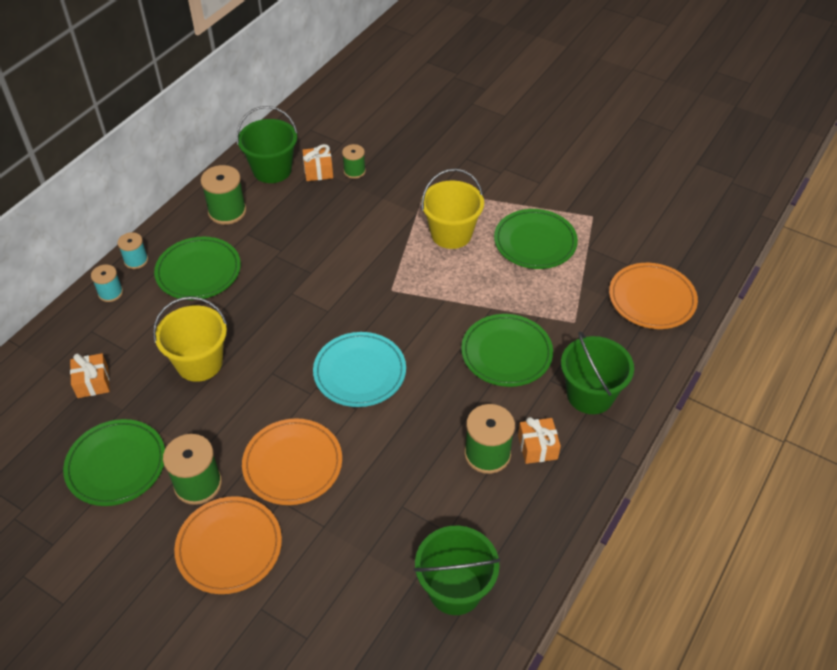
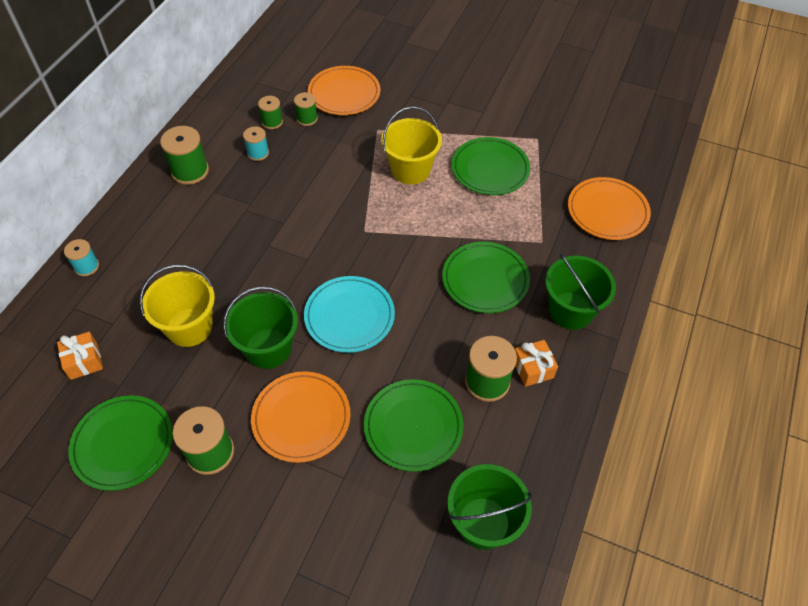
camera: 10 degrees left, 5 degrees up
turquoise spool [117,232,148,269] -> turquoise spool moved to [243,126,269,161]
green plate [154,237,241,300] -> green plate moved to [364,379,464,472]
orange plate [174,496,282,594] -> orange plate moved to [308,66,380,115]
green bucket [236,106,298,183] -> green bucket moved to [223,286,298,369]
orange gift [302,144,333,181] -> green spool [258,96,283,129]

